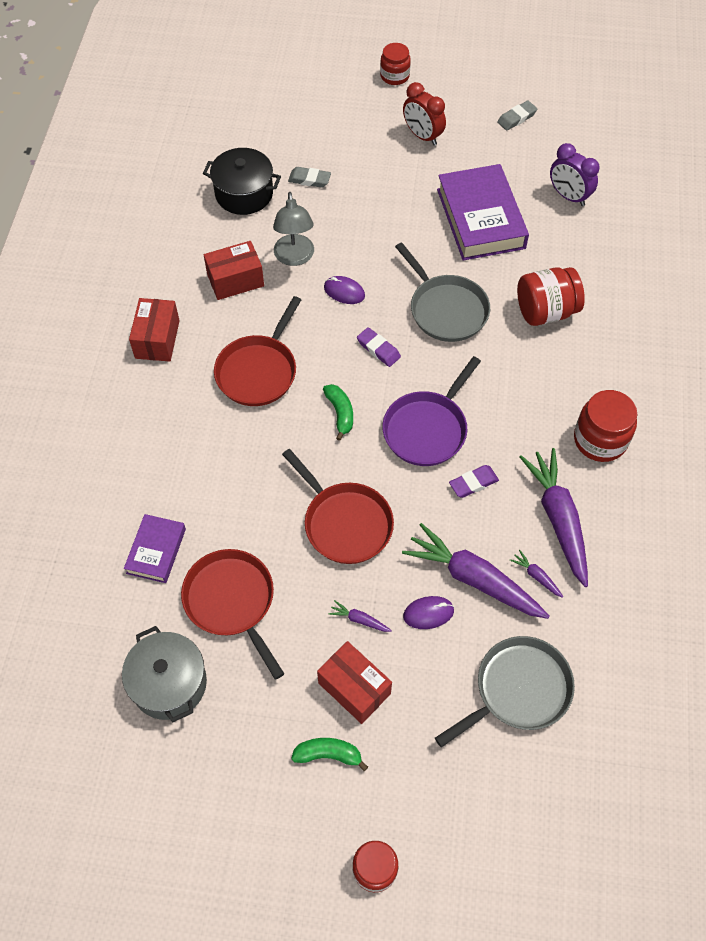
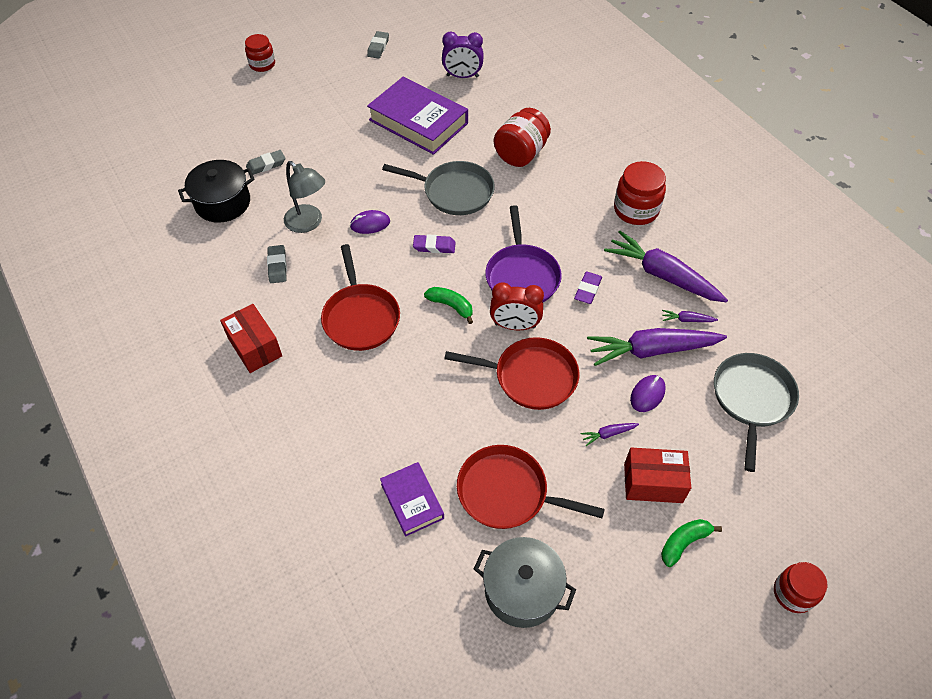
camera: 40 degrees left, 5 degrees down
red box [204,241,264,300] -> grey eraser [267,245,287,283]
red clock [403,82,446,145] -> red clock moved to [490,282,544,330]

